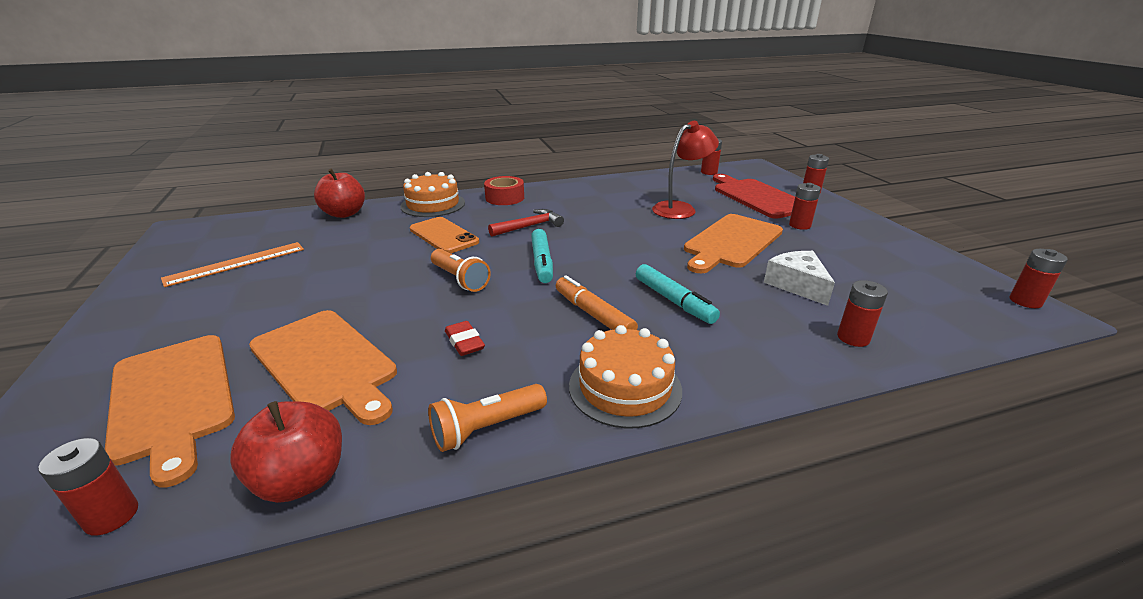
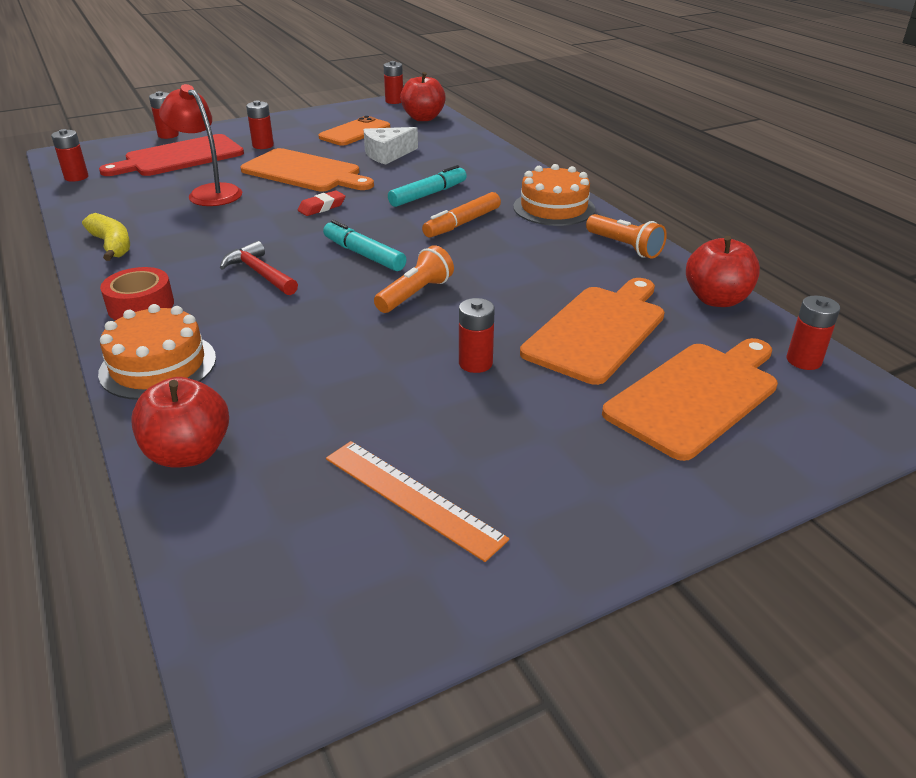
camera: 100 degrees left, 5 degrees up
orange phone [410,217,479,253] -> orange phone moved to [319,116,390,146]
red eraser [445,321,485,356] -> red eraser moved to [298,190,346,216]
turquoise marker [531,229,553,283] -> turquoise marker turned 120 degrees counterclockwise [323,220,406,271]
red battery [837,280,888,347] -> red battery moved to [459,298,495,373]
none -> yellow banana [82,213,130,261]
none -> red apple [400,72,446,121]

